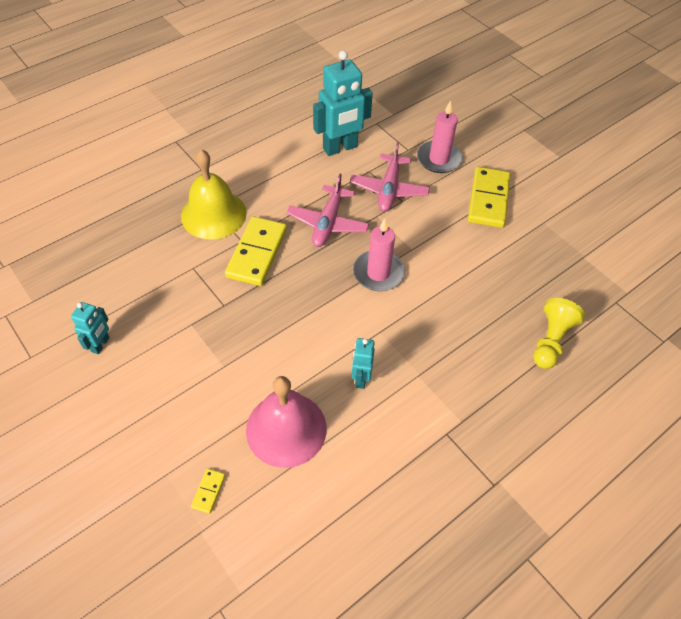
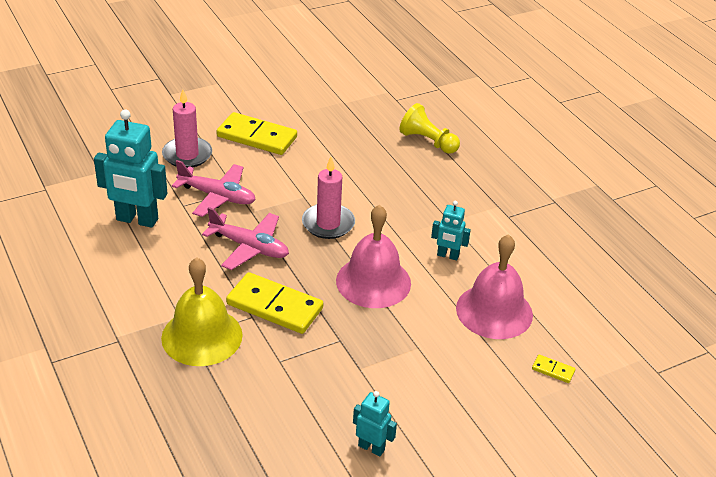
camera: 80 degrees left, 15 degrees down
turquoise robot [313,50,373,156] -> turquoise robot turned 120 degrees clockwise [94,110,167,228]
none -> pink bell [336,205,411,308]

